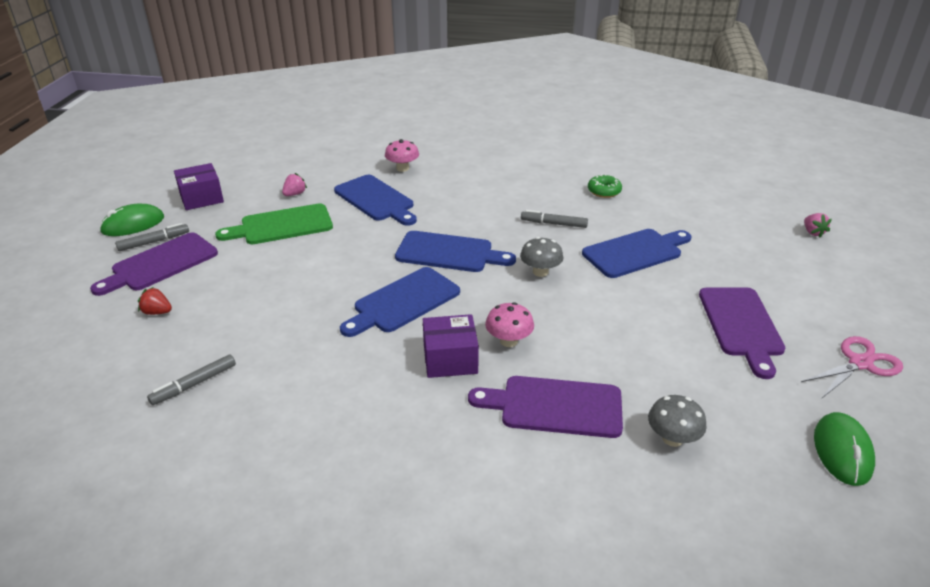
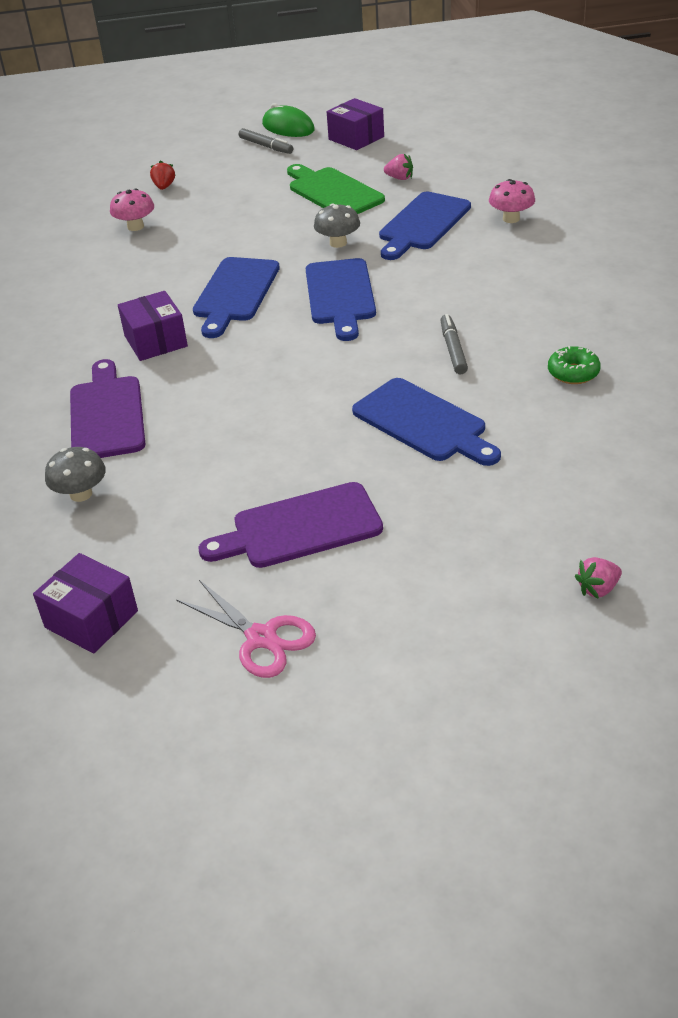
camera: 75 degrees right, 5 degrees up
purple cutting board [90,233,218,296] -> none
grey marker [147,354,236,405] -> none
blue cutting board [340,267,460,337] -> blue cutting board turned 105 degrees counterclockwise [193,257,280,338]
pink mushroom [485,302,534,347] -> pink mushroom moved to [110,188,154,231]
grey mushroom [520,237,564,277] -> grey mushroom moved to [314,204,360,248]
green mouse [814,412,875,486] -> purple box [33,553,138,654]

